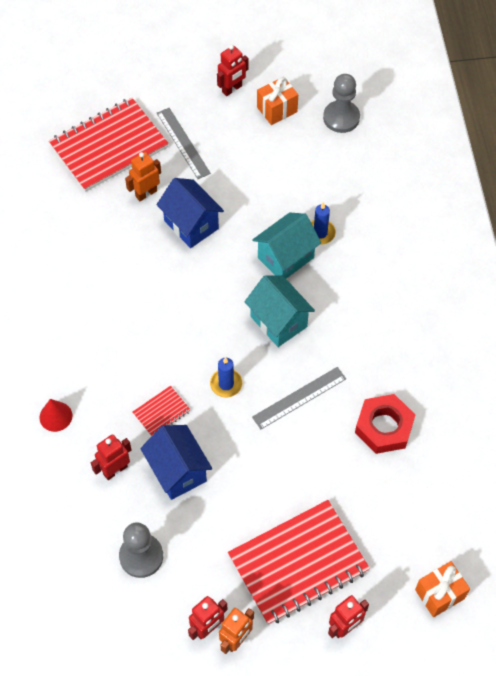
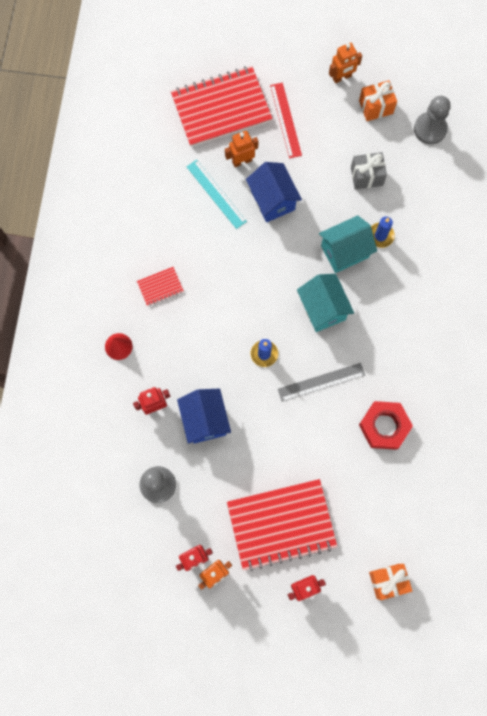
camera: 15 degrees right, 15 degrees up
red notebook [133,386,191,436] -> red notebook moved to [137,267,184,306]
grey ruler [157,108,211,179] -> red ruler [270,83,302,158]
red robot [217,45,248,96] -> orange robot [329,43,362,83]
none -> turquoise ruler [187,160,247,229]
none -> grey gift [351,152,387,190]

